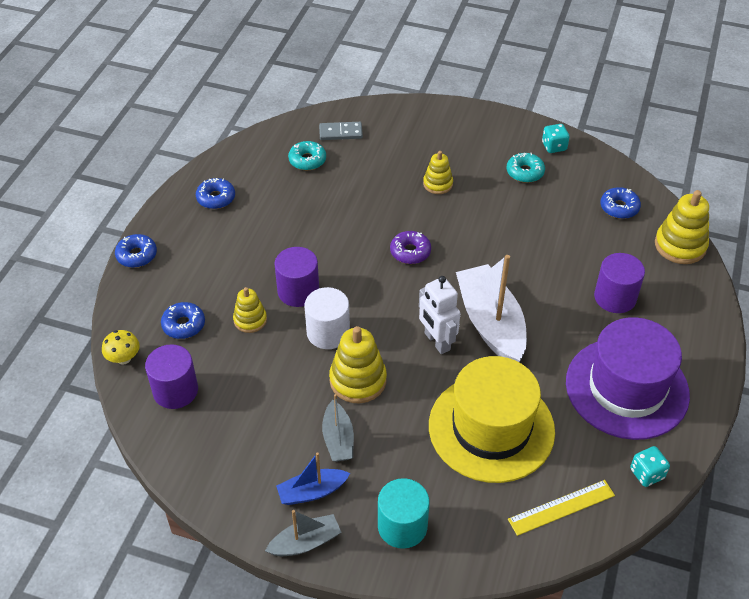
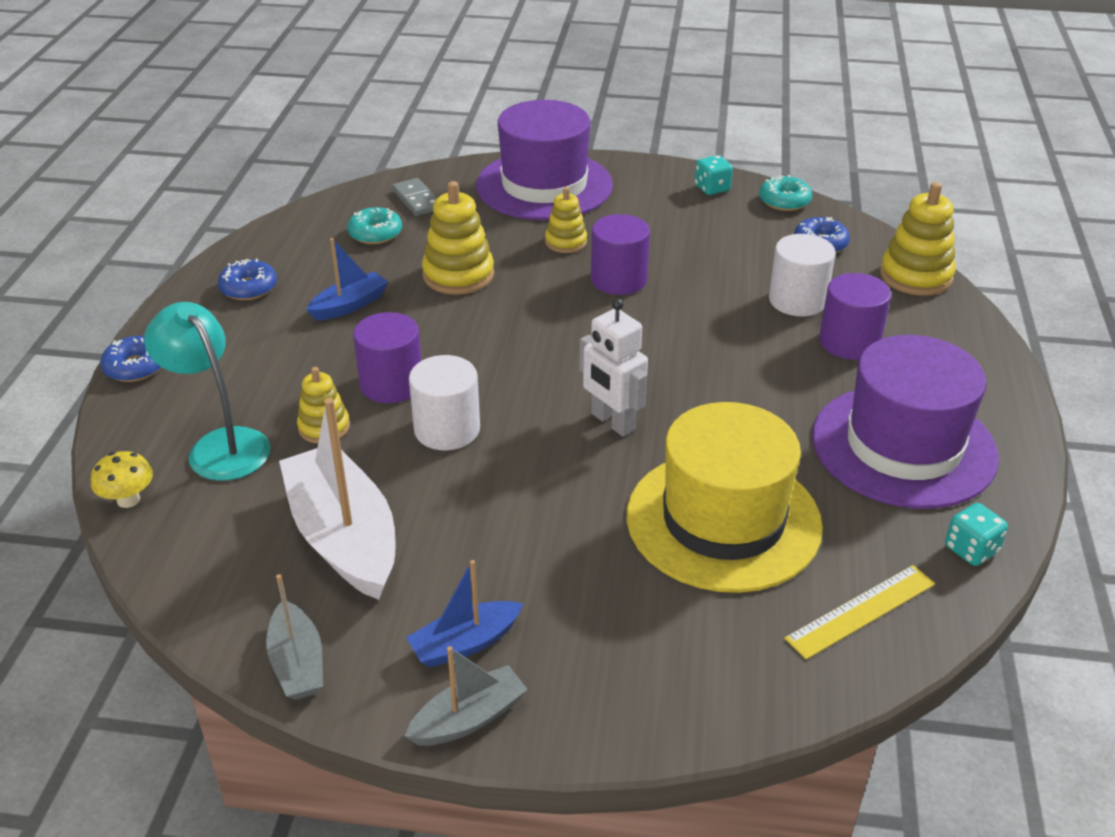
camera: 10 degrees left, 10 degrees down
purple cylinder [145,344,198,409] -> purple cylinder moved to [591,214,650,295]
blue donut [161,302,205,339] -> turquoise lamp [144,302,270,481]
grey domino [319,122,363,140] -> grey domino turned 75 degrees clockwise [392,178,437,216]
grey boat [322,394,354,462] -> grey boat moved to [266,574,323,700]
yellow stacking toy [329,326,387,403] -> yellow stacking toy moved to [422,181,494,295]
turquoise cylinder [378,478,430,549] -> none
purple donut [390,231,431,264] -> none
white boat [456,255,527,362] -> white boat moved to [279,398,395,600]
turquoise donut [507,152,545,183] -> turquoise donut moved to [759,175,812,211]
none -> blue boat [306,238,388,321]
none -> purple hat [476,100,613,220]
none -> white cylinder [769,234,836,316]

